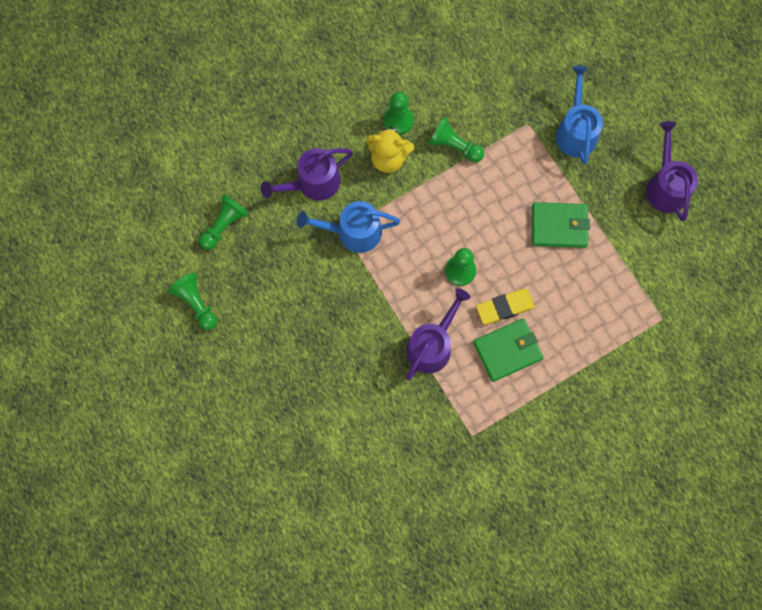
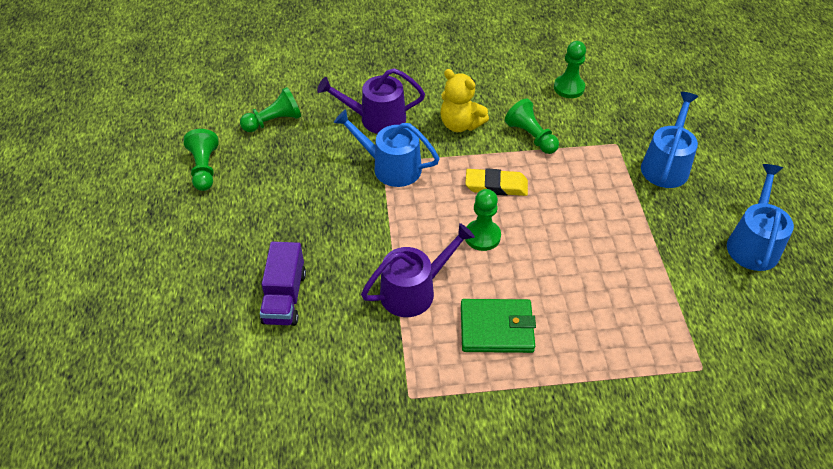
camera: 25 degrees right, 25 degrees down
green pawn [384,92,414,135] -> green pawn moved to [554,41,586,98]
yellow eraser [476,289,535,325] -> yellow eraser moved to [465,168,528,196]
green wallet [532,202,590,248] -> none
purple watering can [646,121,698,221] -> blue watering can [727,164,794,271]
none -> purple truck [260,242,306,326]

